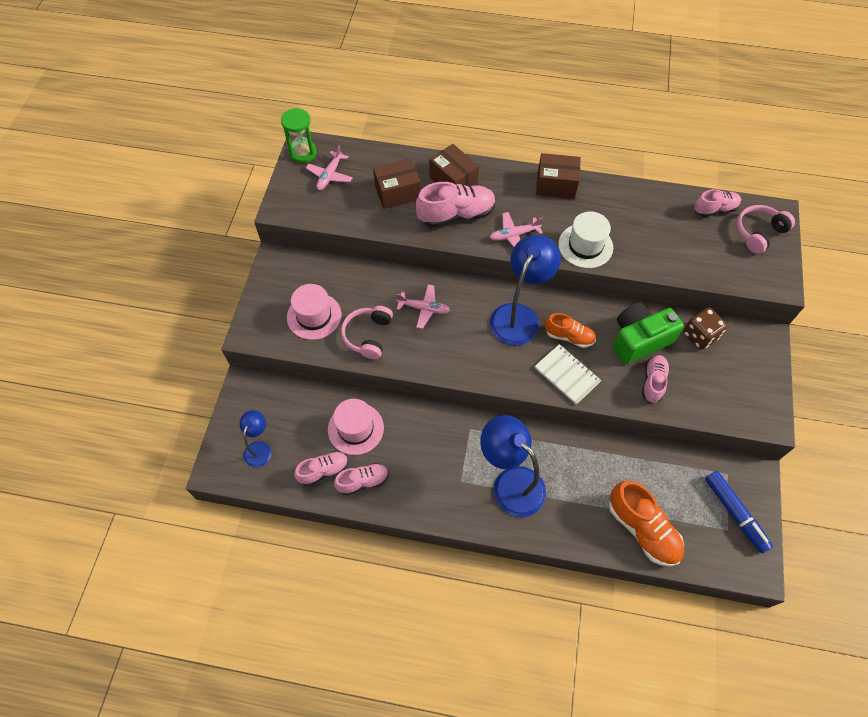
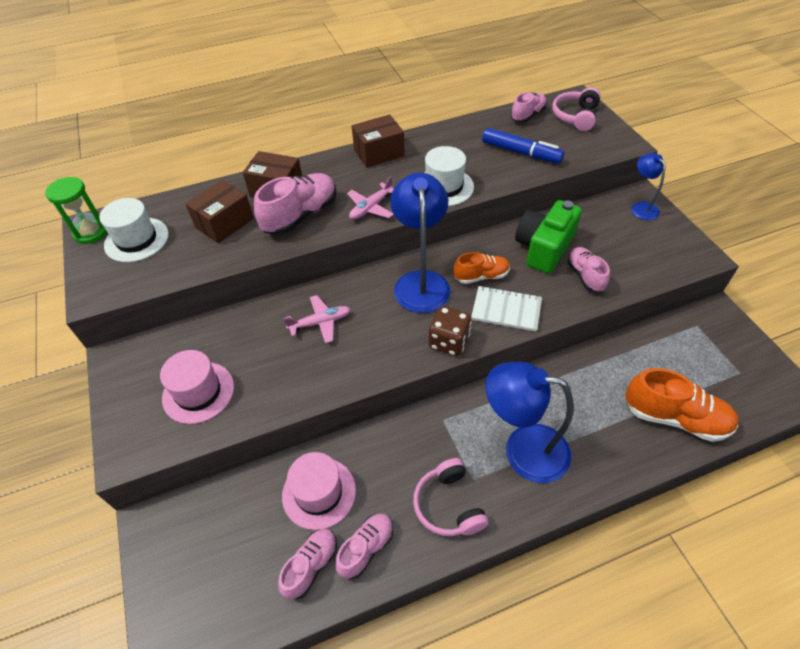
camera: 30 degrees left, 10 degrees down
blue lamp [239,410,271,467] -> blue lamp moved to [631,153,665,220]
pink plane [306,145,353,190] -> white hat [99,198,169,262]
pink headphones [341,306,393,359] -> pink headphones moved to [413,458,488,536]
brown dice [683,307,727,350] -> brown dice moved to [429,306,472,356]
blue marker [705,471,773,553] -> blue marker moved to [482,128,564,164]

